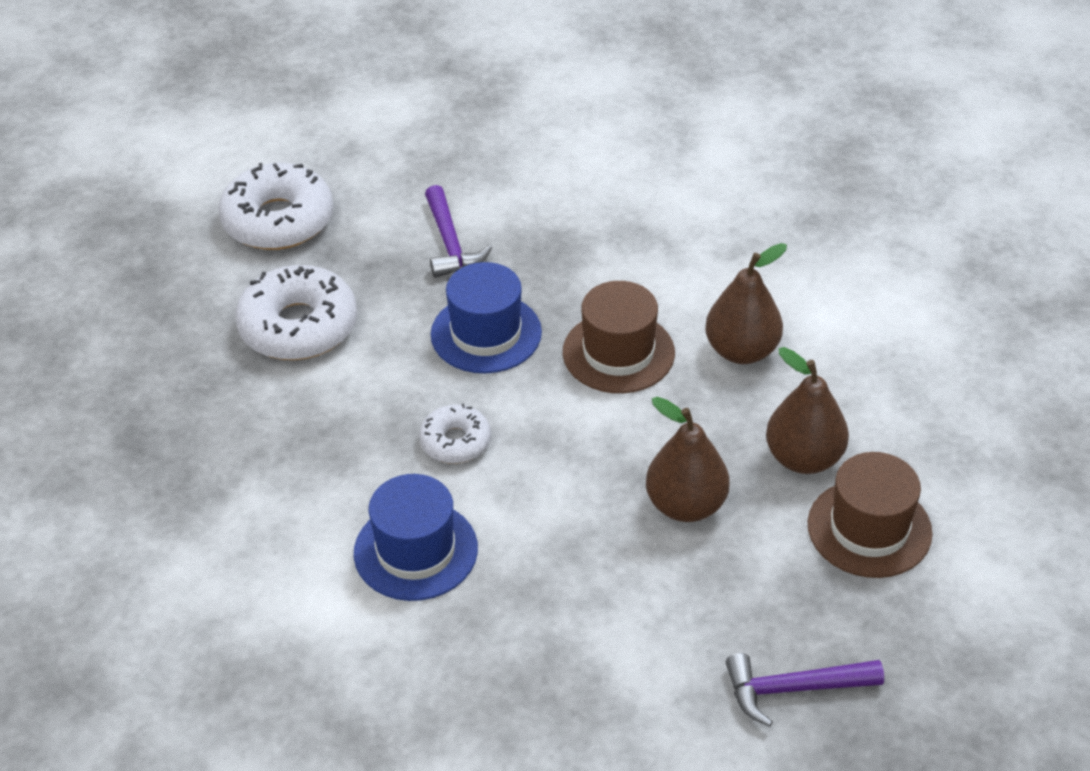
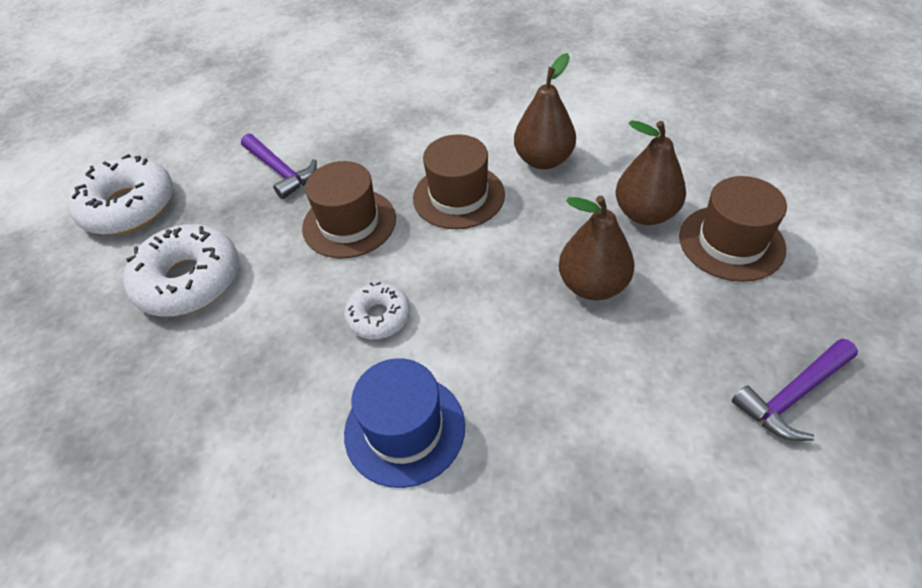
camera: 25 degrees left, 5 degrees up
blue hat [431,262,542,373] -> brown hat [302,161,396,259]

